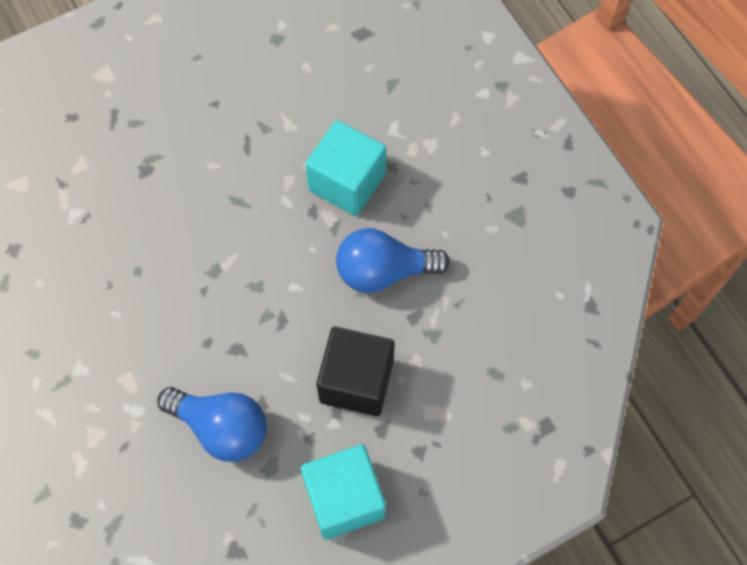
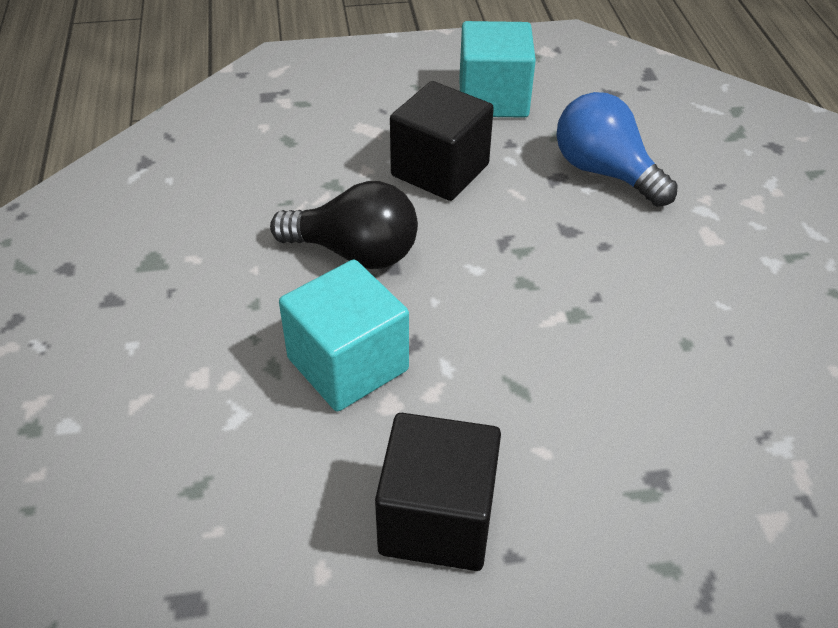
camera: 160 degrees left, 20 degrees down
blue light bulb [336,228,450,293] -> black light bulb [270,181,418,269]
none -> black cube [375,413,501,571]

